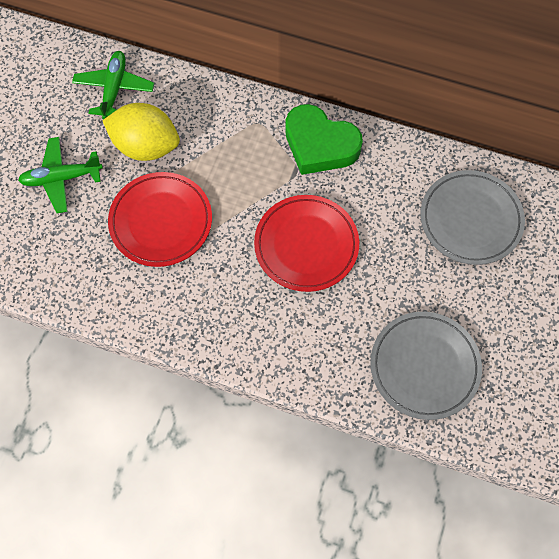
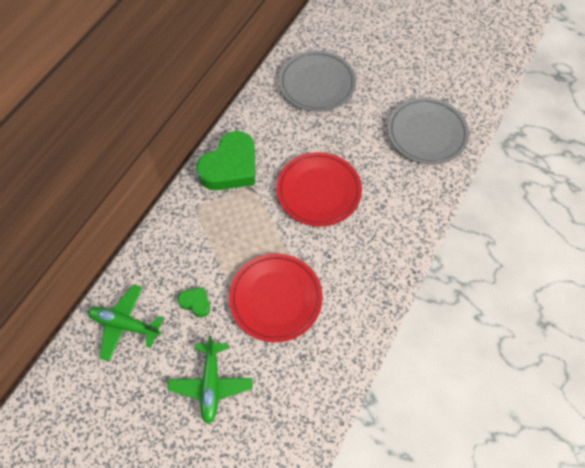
camera: 80 degrees left, 5 degrees down
yellow lemon [102,103,180,161] -> green heart [178,287,210,317]

